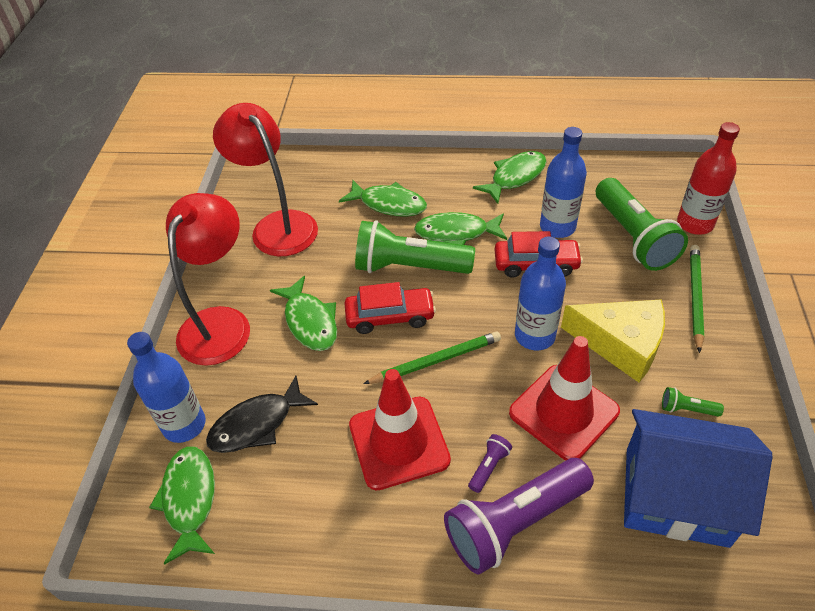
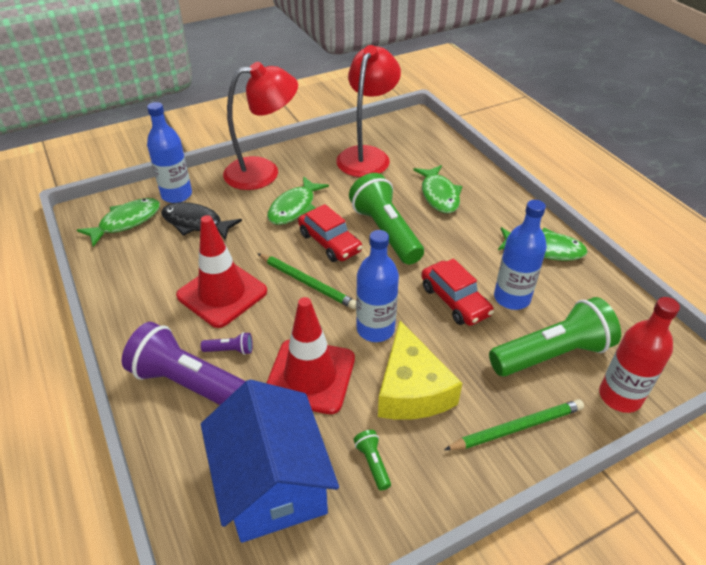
camera: 55 degrees right, 5 degrees down
green fish [414,212,507,245] -> none
green flashlight [596,178,688,271] -> green flashlight turned 150 degrees counterclockwise [489,297,621,377]

